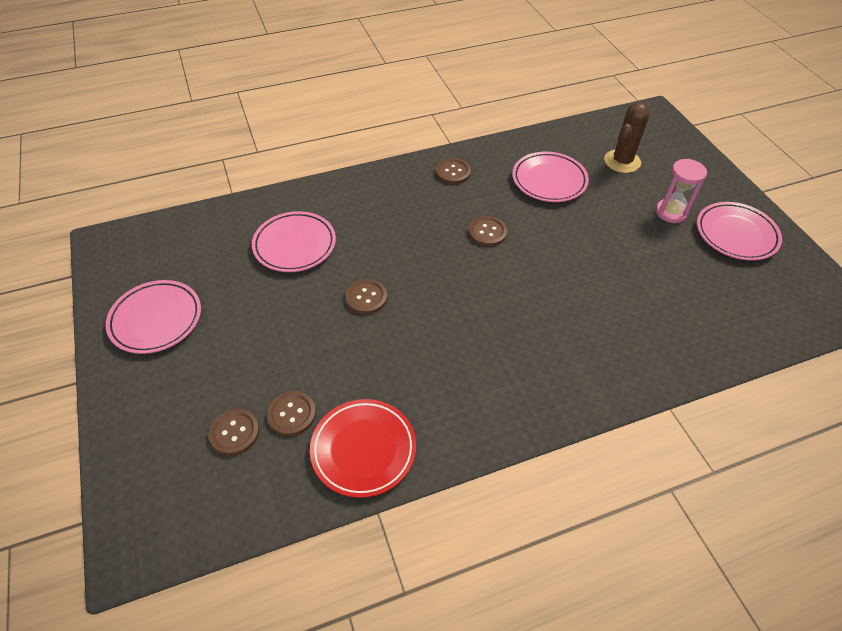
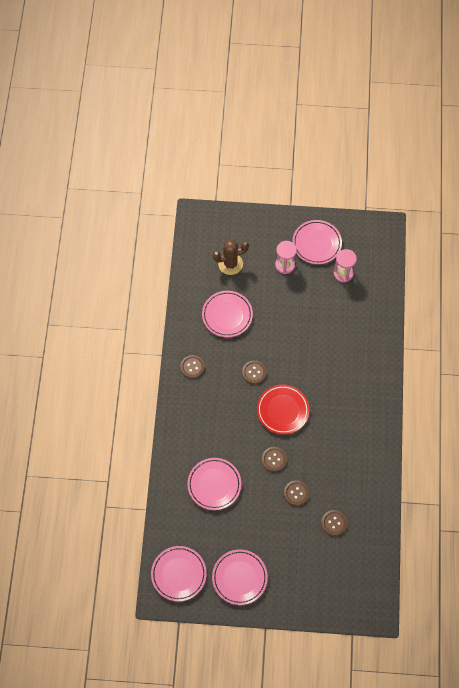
camera: 65 degrees left, 15 degrees up
brown button [208,409,259,455] -> brown button moved to [284,480,309,506]
red plate [310,399,416,498] -> red plate moved to [257,385,309,434]
brown cactus [604,102,649,173] -> brown cactus turned 75 degrees counterclockwise [213,240,249,275]
none -> pink plate [151,546,207,602]
none -> pink hourglass [333,249,357,283]

